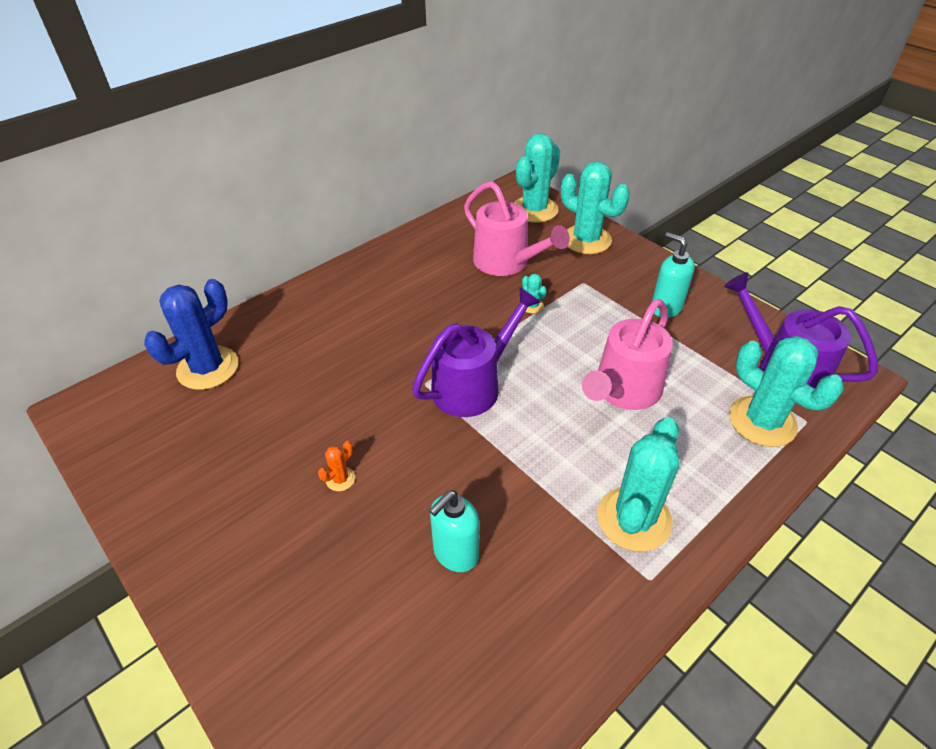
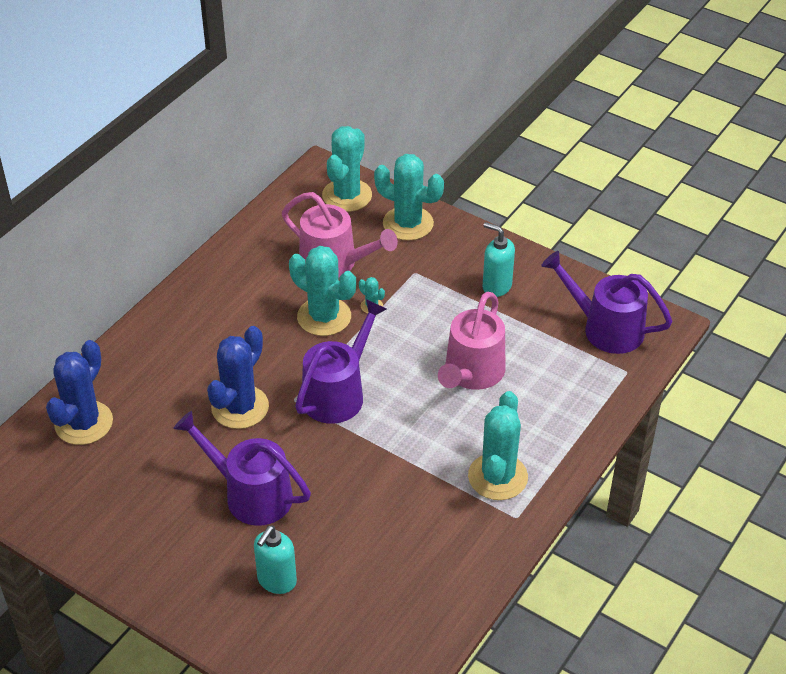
camera: 15 degrees left, 0 degrees up
orange cactus [318,441,355,491] -> purple watering can [173,411,311,526]
turquoise soap dispenser [429,491,479,572] -> turquoise soap dispenser moved to [254,526,297,594]
turquoise cactus [729,336,844,447] -> turquoise cactus moved to [289,246,356,336]
none -> blue cactus [207,326,269,429]

